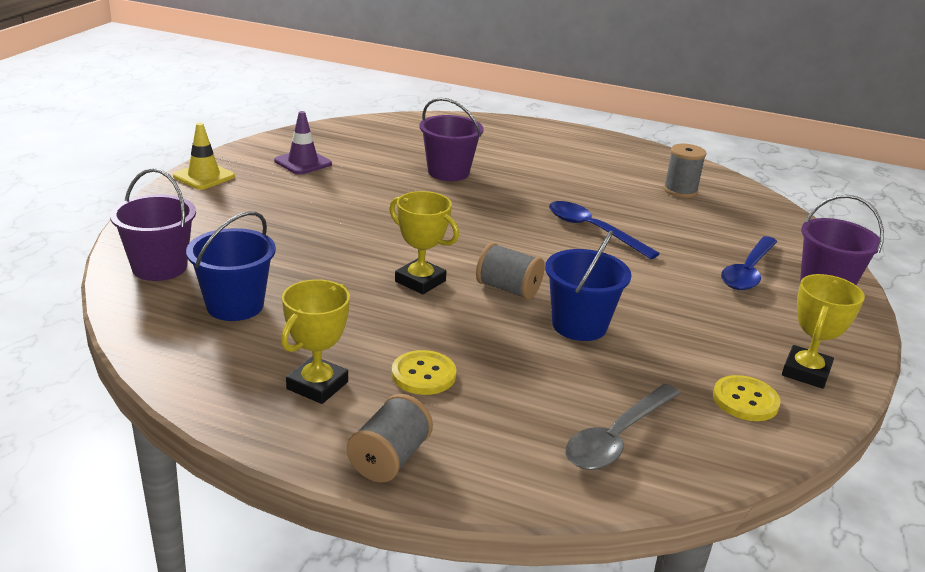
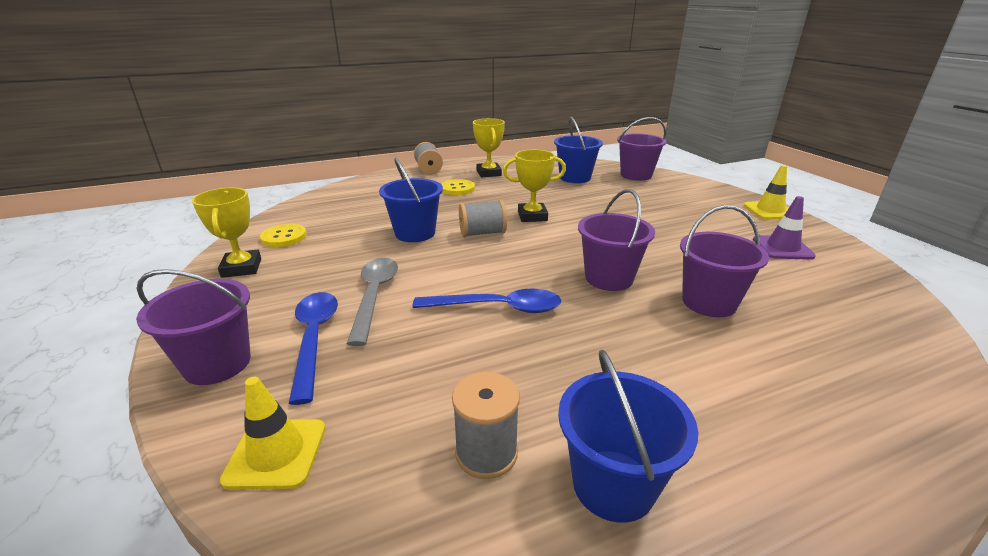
camera: 140 degrees right, 0 degrees up
grey spoon [566,383,680,470] -> grey spoon moved to [347,258,398,346]
none -> yellow traffic cone [220,377,326,490]
none -> blue bucket [558,350,698,523]
none -> purple bucket [578,189,655,291]

